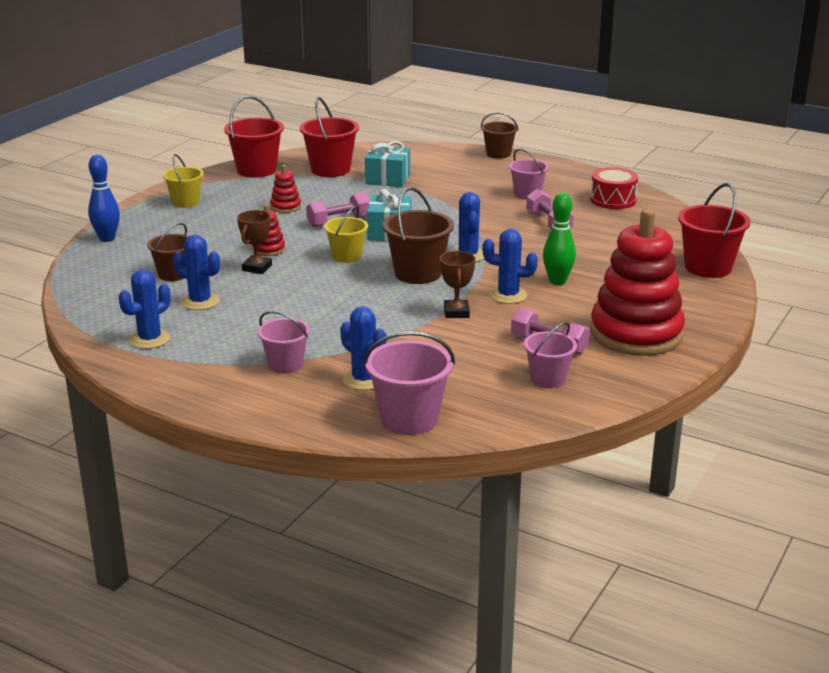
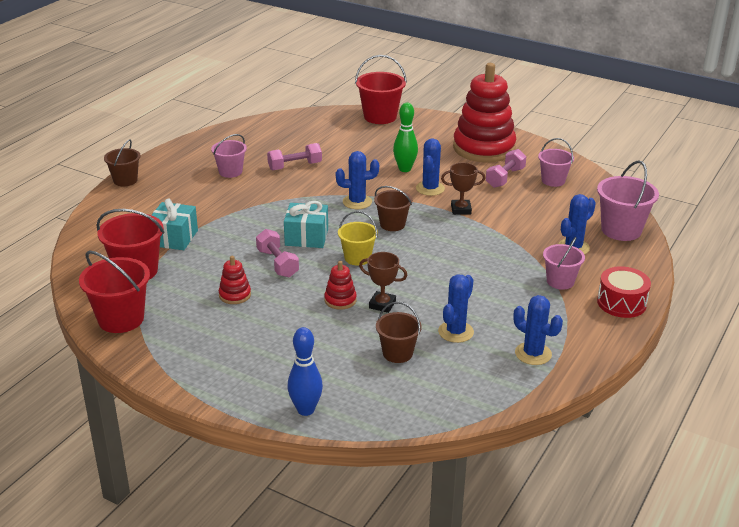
camera: 90 degrees left, 5 degrees up
yellow bucket [163,154,204,208] -> none
brown bucket [383,187,454,284] -> brown bucket [374,186,412,231], size x0.64
red drum [590,167,638,209] -> red drum moved to [597,266,651,318]

